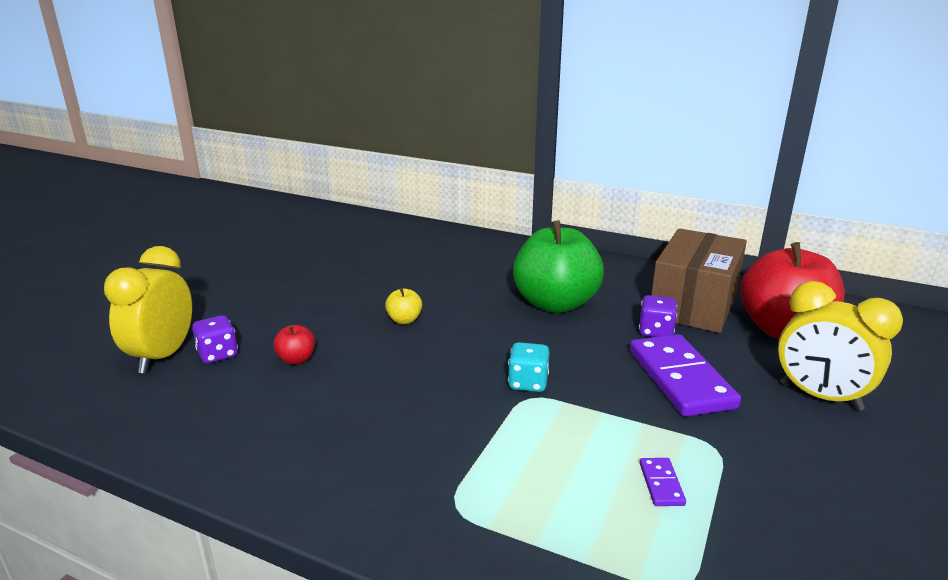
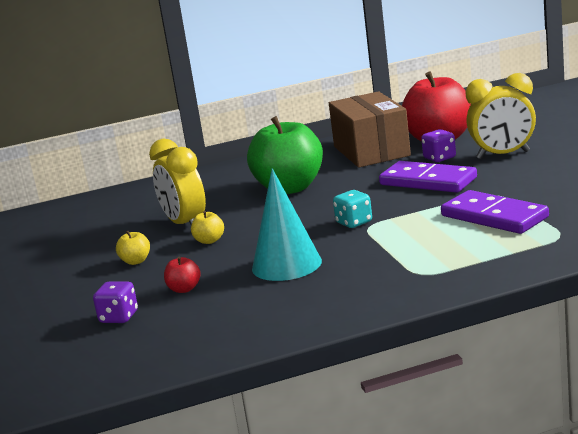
camera: 40 degrees left, 5 degrees down
yellow clock [104,246,192,374] -> yellow clock moved to [149,139,206,225]
purple dice [639,295,677,337] -> purple dice moved to [421,129,456,162]
purple domino [640,458,686,506] -> purple domino [441,190,549,234], size x2.37
none -> yellow apple [116,231,150,265]
none -> turquoise cone [252,168,322,281]

